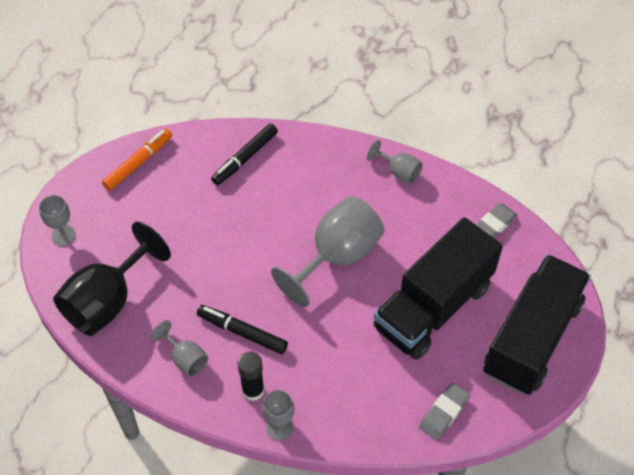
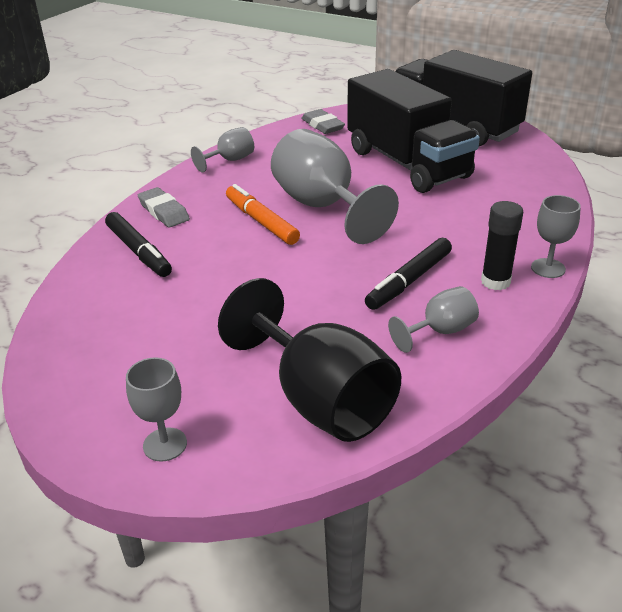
camera: 75 degrees left, 20 degrees down
orange marker [102,128,172,191] -> orange marker moved to [226,184,300,245]
grey eraser [419,383,470,440] -> grey eraser moved to [138,187,190,228]

